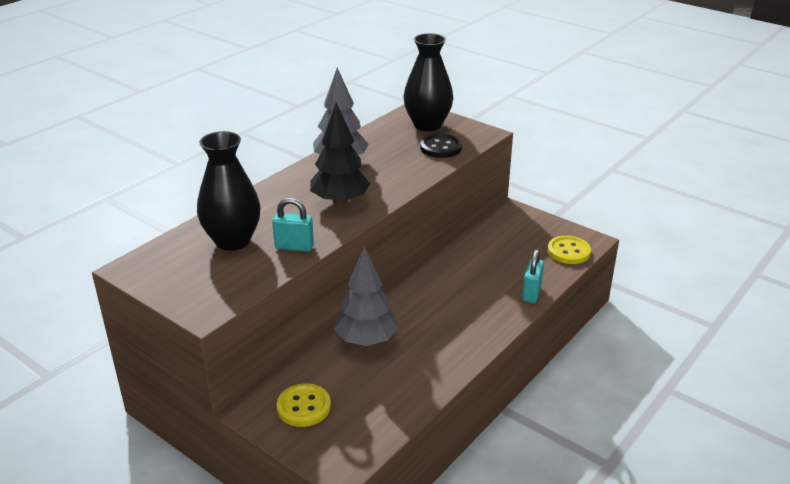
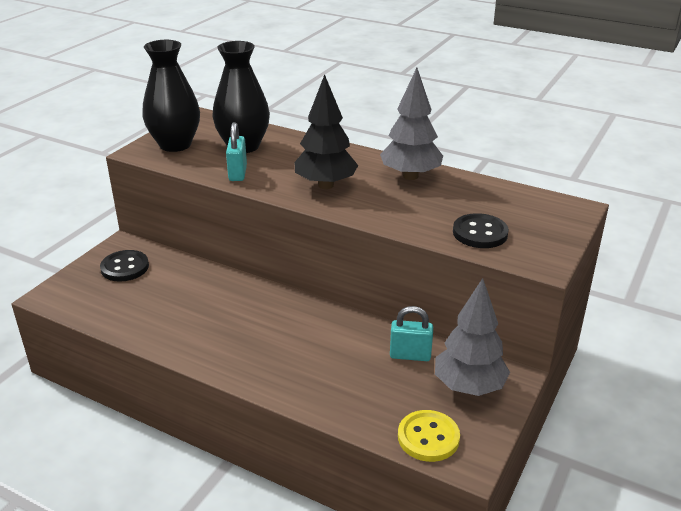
camera: 80 degrees right, 0 degrees up
yellow button [277,383,331,427] -> black button [100,250,149,282]
grey tree [334,246,399,346] -> grey tree moved to [435,278,510,396]
black vase [403,33,453,131] -> black vase moved to [143,40,200,152]
turquoise padlock [522,249,544,303] -> turquoise padlock moved to [390,306,433,361]

